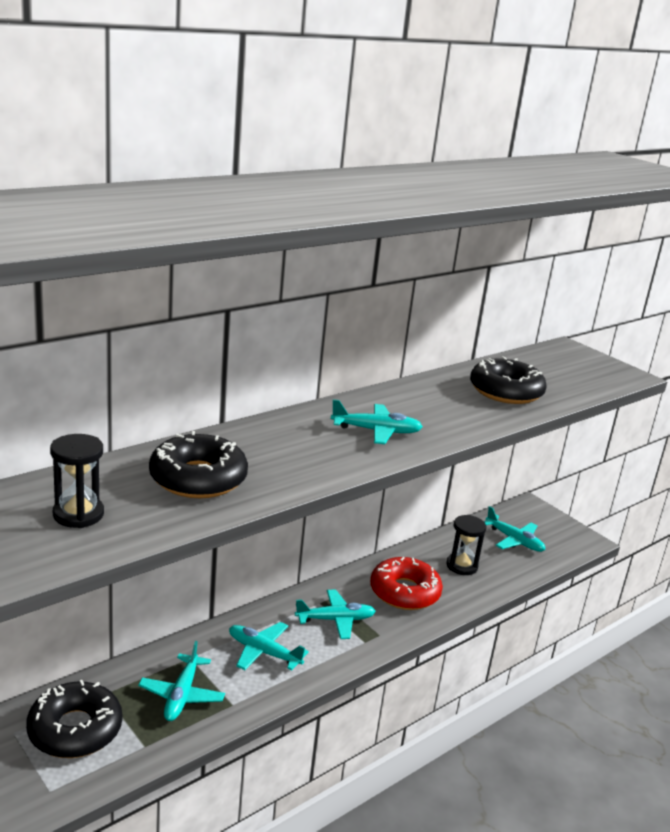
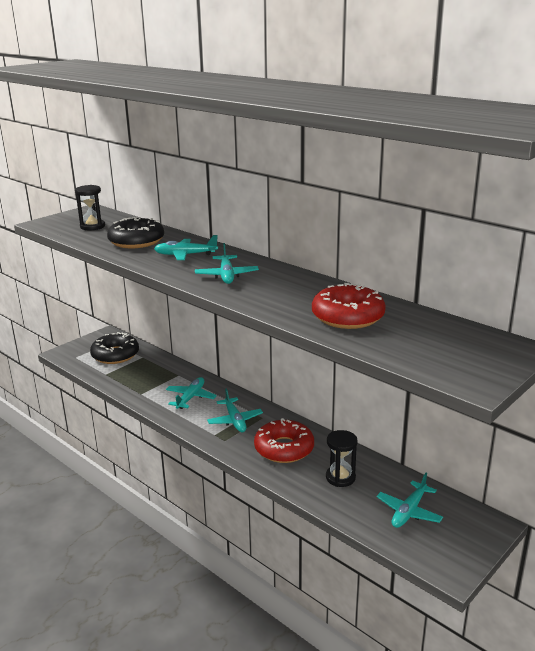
camera: 85 degrees right, 0 degrees up
turquoise plane [138,641,225,721] -> turquoise plane moved to [154,235,218,260]
black donut [470,356,547,404] -> red donut [312,283,386,329]

